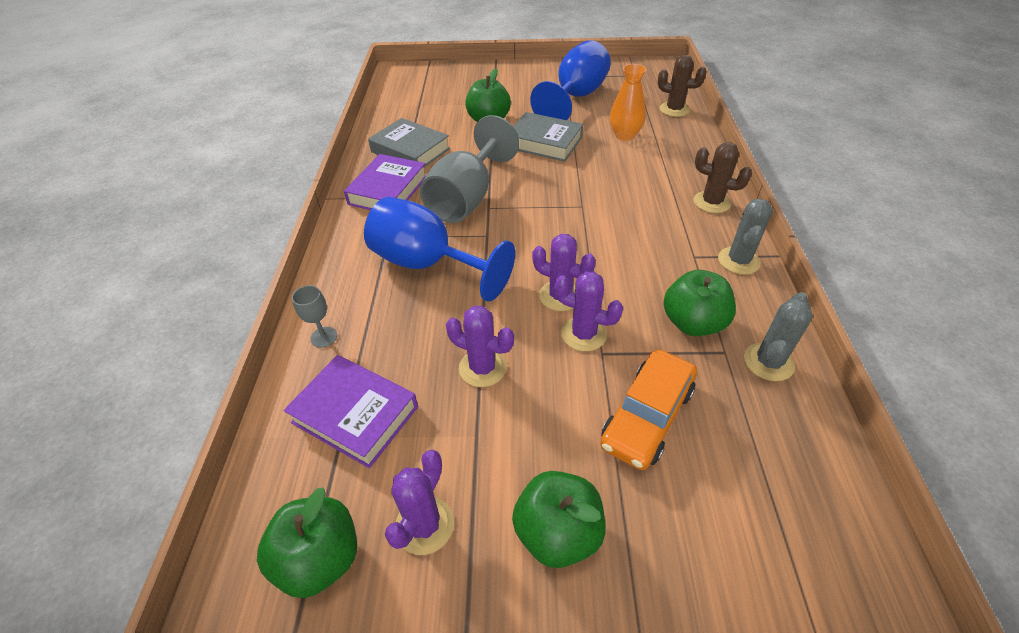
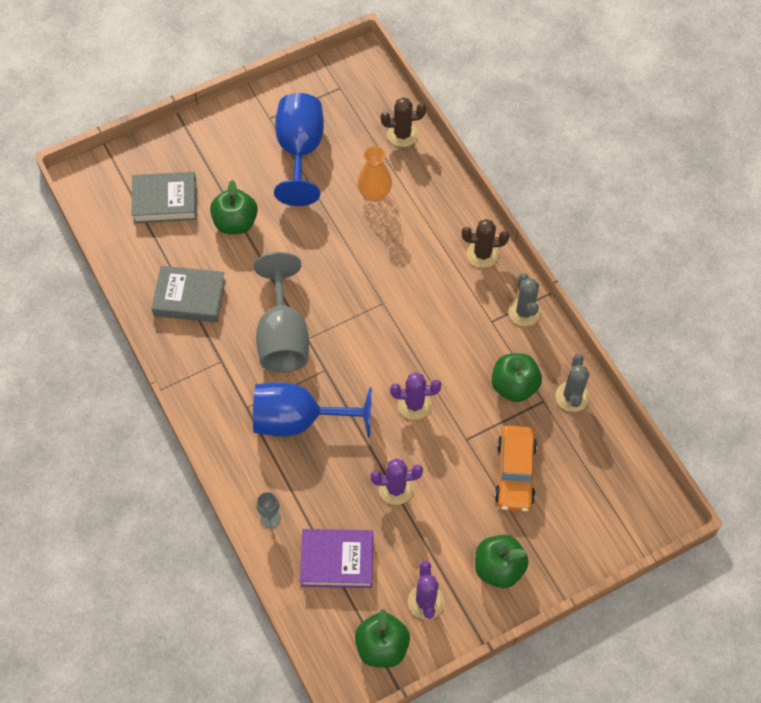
camera: 30 degrees left, 15 degrees up
purple book [344,154,426,210] -> none
grey book [513,112,583,162] -> grey book moved to [132,172,197,223]
purple cactus [554,271,623,351] -> none

